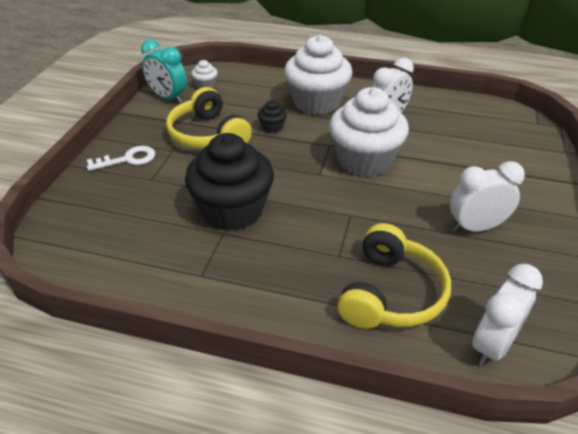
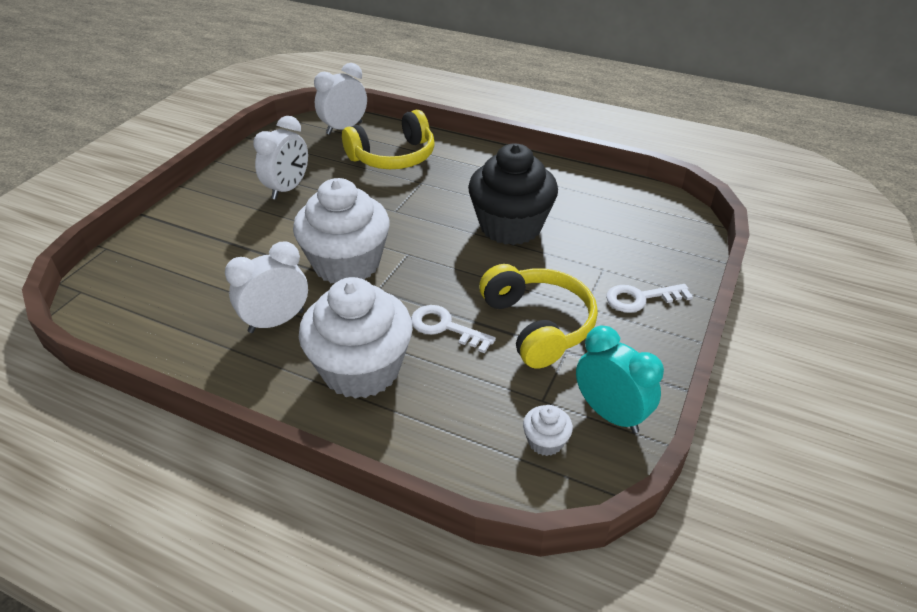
camera: 170 degrees left, 0 degrees up
black cupcake [258,100,287,133] -> white key [411,305,496,353]
yellow headphones [337,223,451,329] -> yellow headphones turned 150 degrees counterclockwise [342,110,435,169]
white clock [450,161,525,232] -> white clock turned 60 degrees counterclockwise [253,116,308,200]

